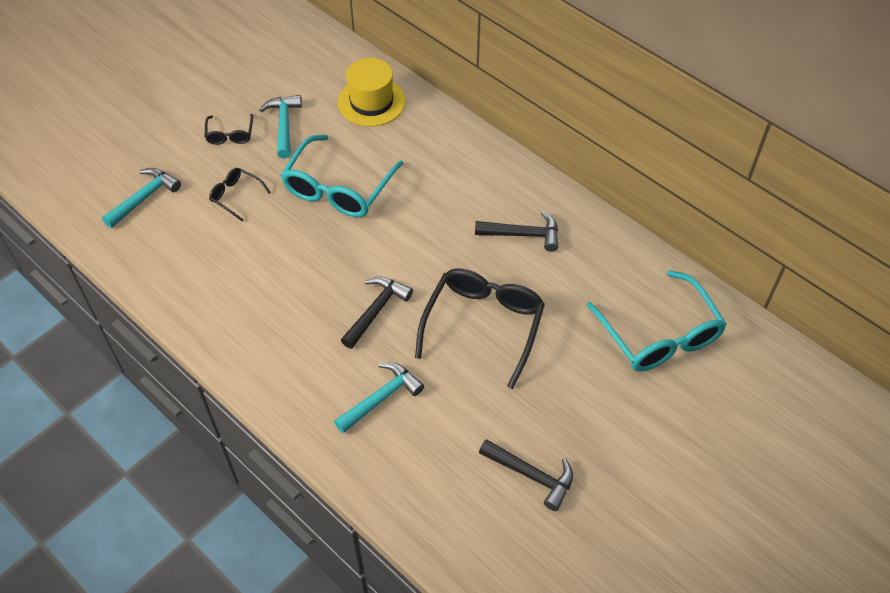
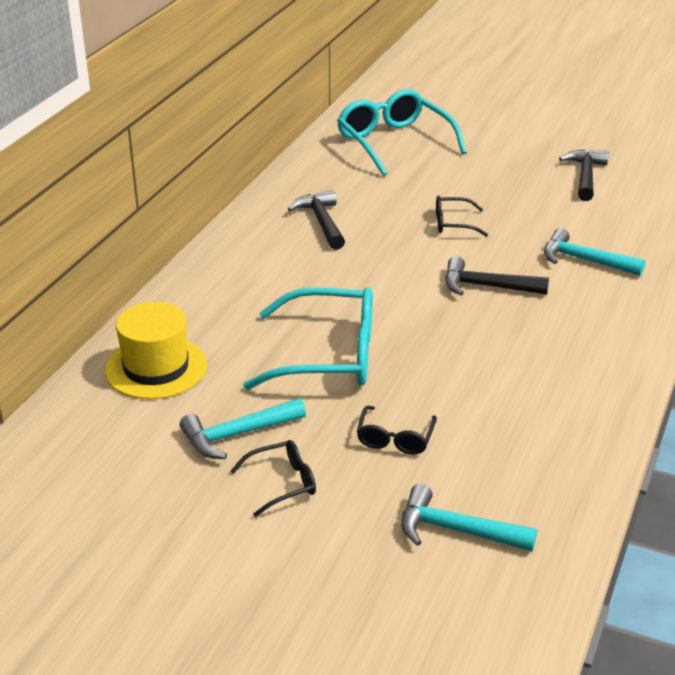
camera: 110 degrees left, 20 degrees down
black glasses [415,269,545,389] -> black glasses [436,195,488,237], size x0.48
turquoise glasses [586,270,727,372] -> turquoise glasses turned 75 degrees counterclockwise [337,89,467,176]

